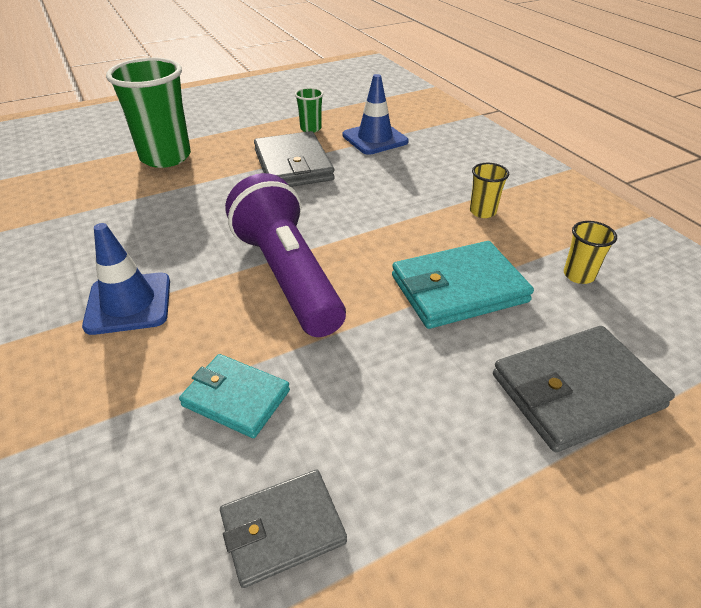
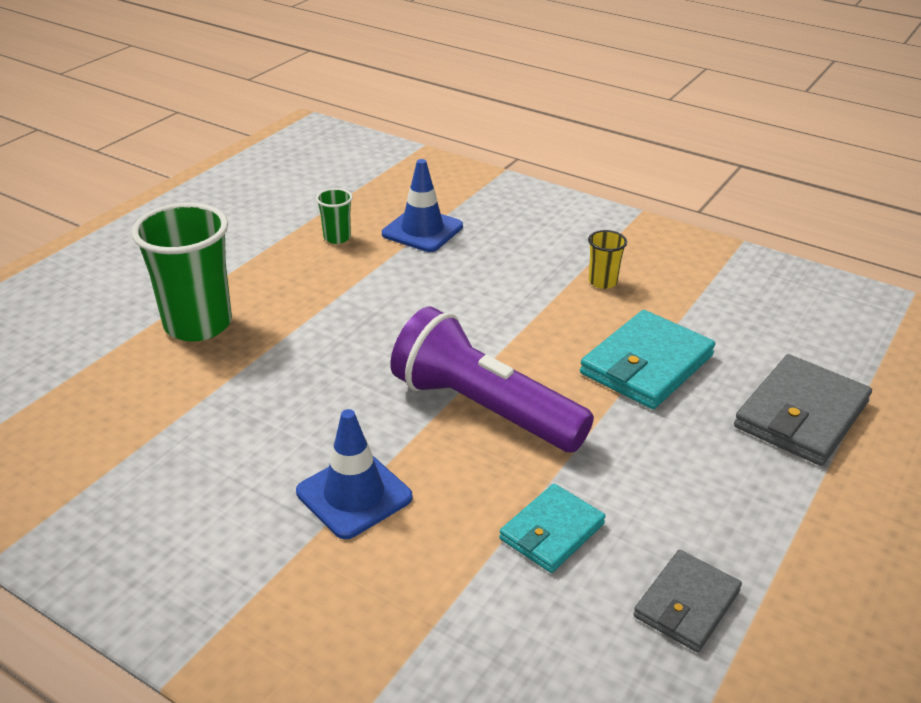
camera: 30 degrees left, 5 degrees down
turquoise wallet [179,354,290,438] -> turquoise wallet turned 45 degrees counterclockwise [499,484,606,573]
grey wallet [254,131,335,187] -> none
yellow cup [564,221,617,284] -> none

